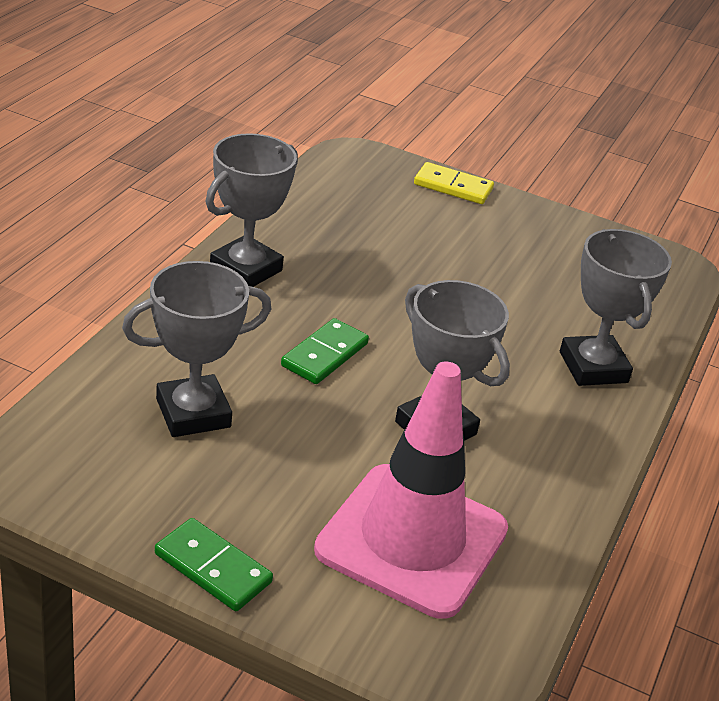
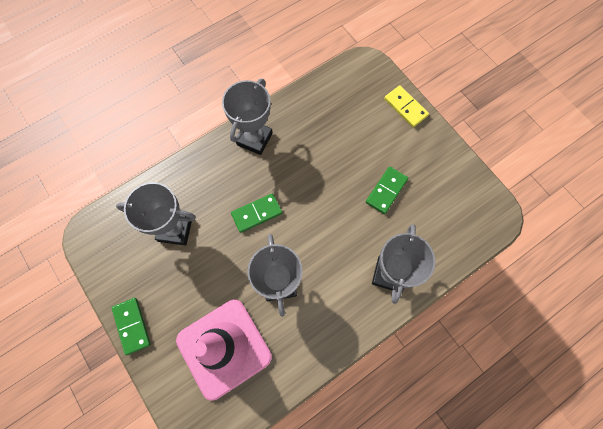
camera: 35 degrees right, 35 degrees up
grey trophy [205,133,298,287] -> grey trophy turned 45 degrees counterclockwise [222,79,273,155]
none -> green domino [366,166,408,214]

